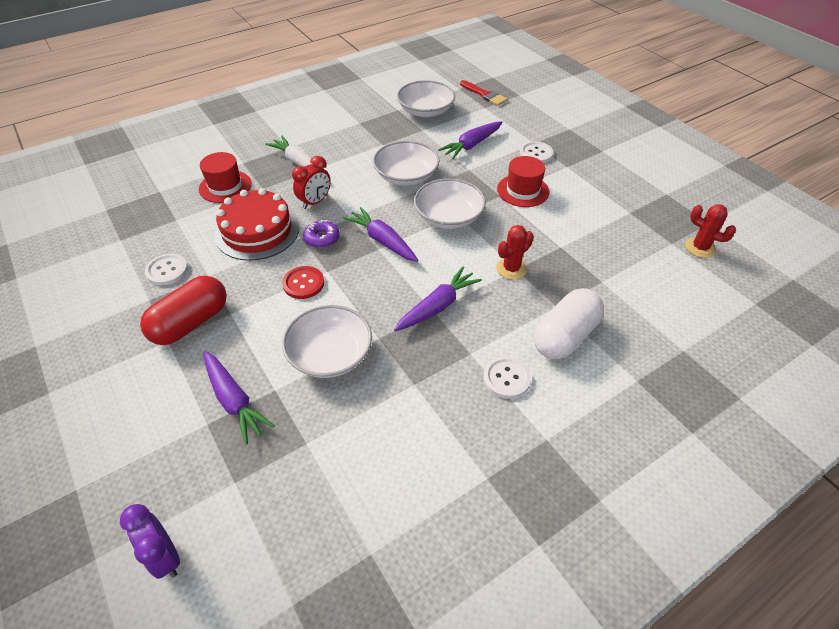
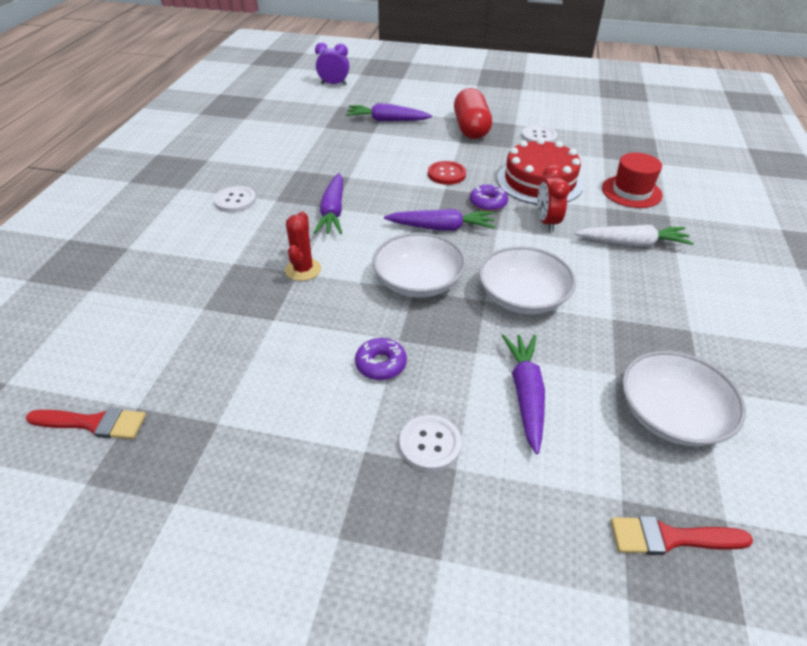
camera: 135 degrees right, 5 degrees down
white bowl [282,305,372,378] -> none
red hat [497,156,550,207] -> purple donut [355,338,407,380]
white capsule [533,288,604,359] -> none
red cactus [685,204,736,258] -> red brush [26,407,146,439]

